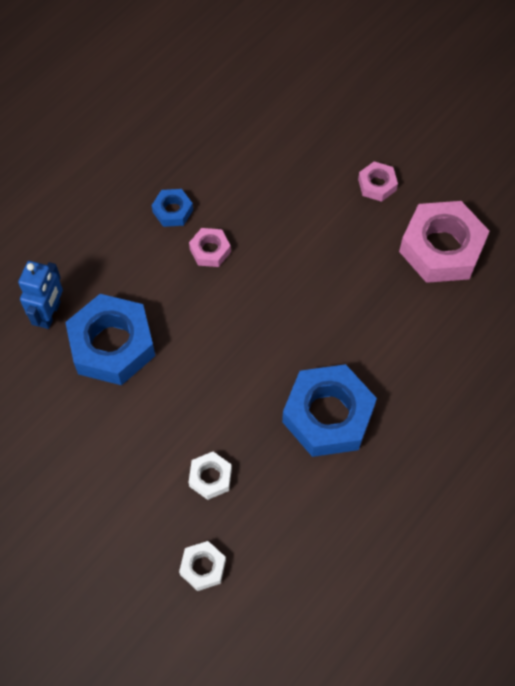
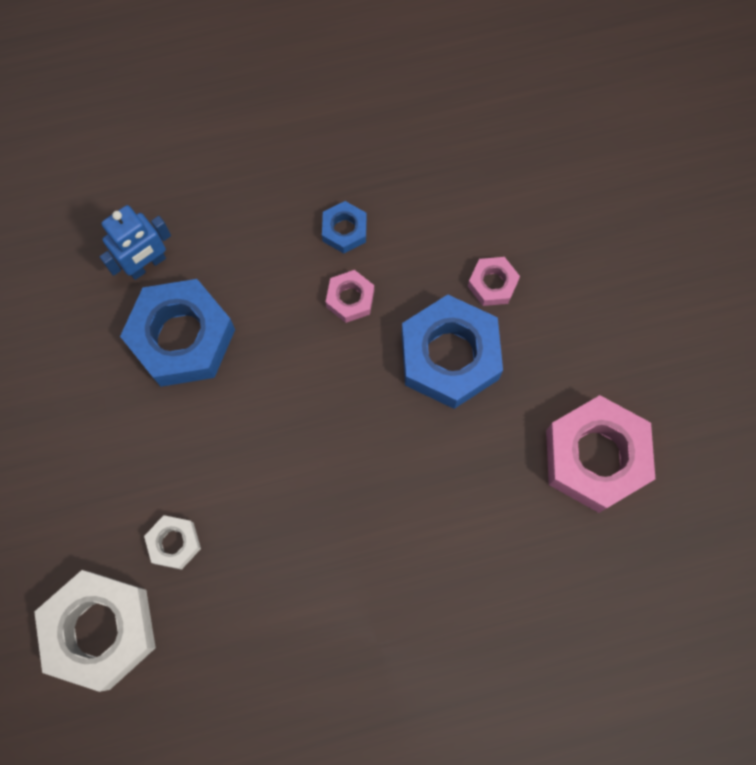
camera: 35 degrees right, 10 degrees up
white nut [179,541,226,591] -> white nut [34,570,156,692], size x2.08
blue nut [282,364,377,457] -> blue nut moved to [401,294,503,409]
pink nut [358,161,398,202] -> pink nut moved to [468,257,520,306]

